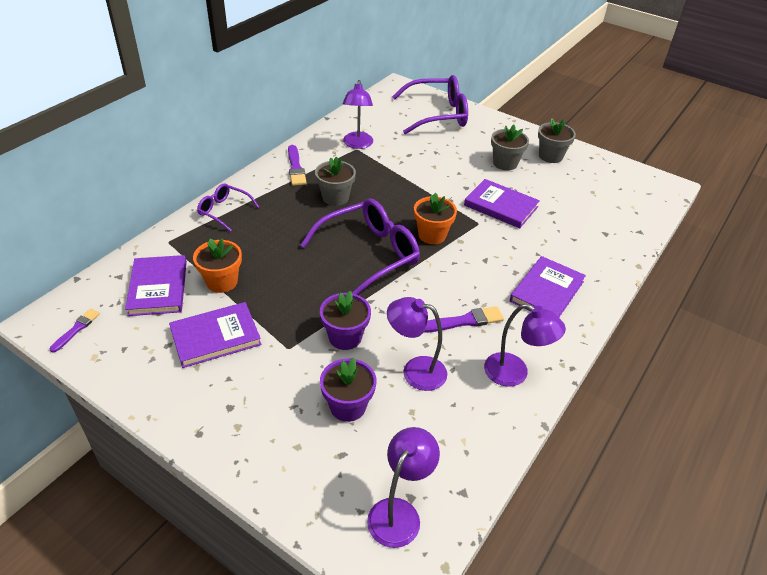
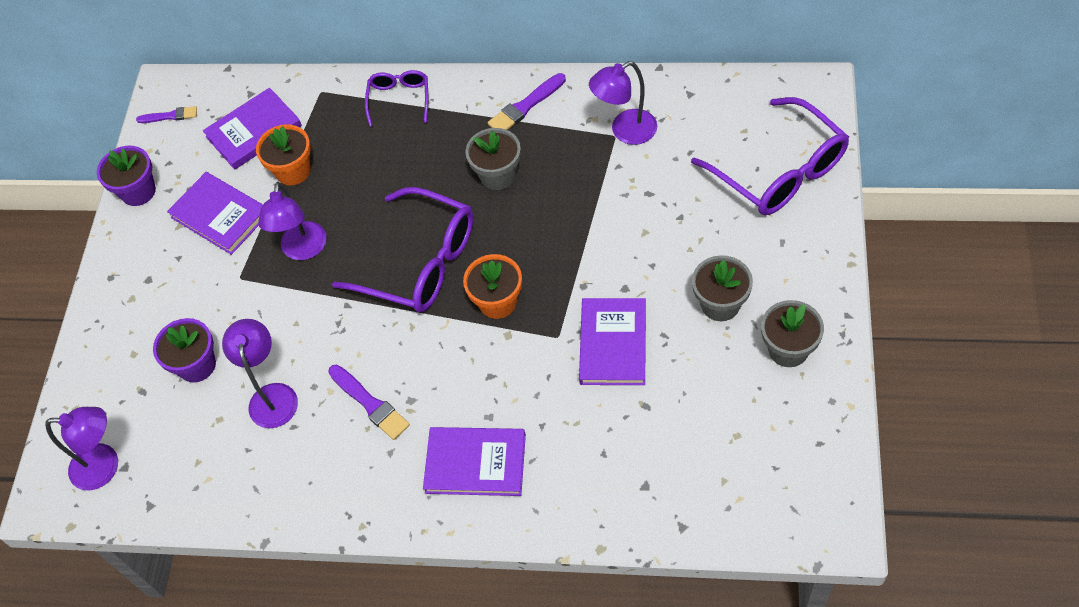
camera: 70 degrees right, 15 degrees up
purple flower pot [320,291,371,350] -> purple flower pot moved to [97,146,156,206]
purple lamp [484,304,566,387] -> purple lamp moved to [258,182,327,260]

